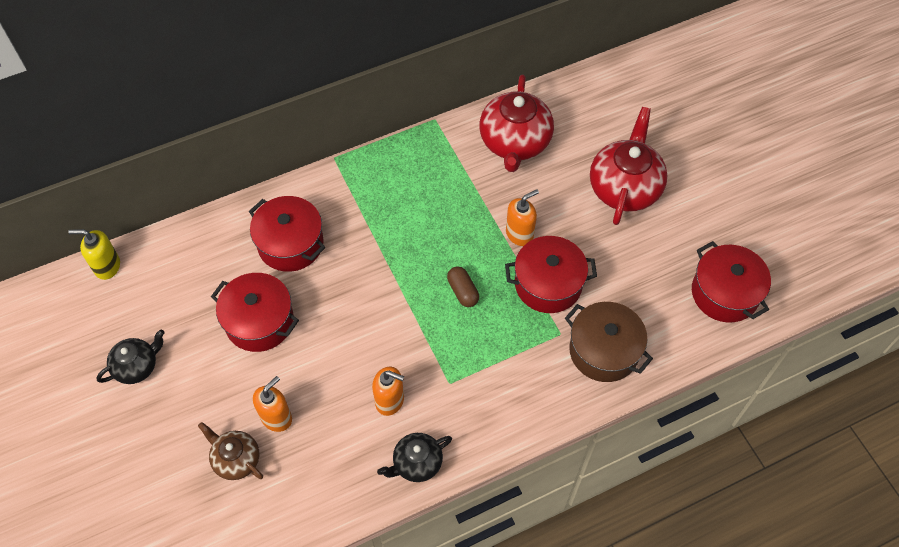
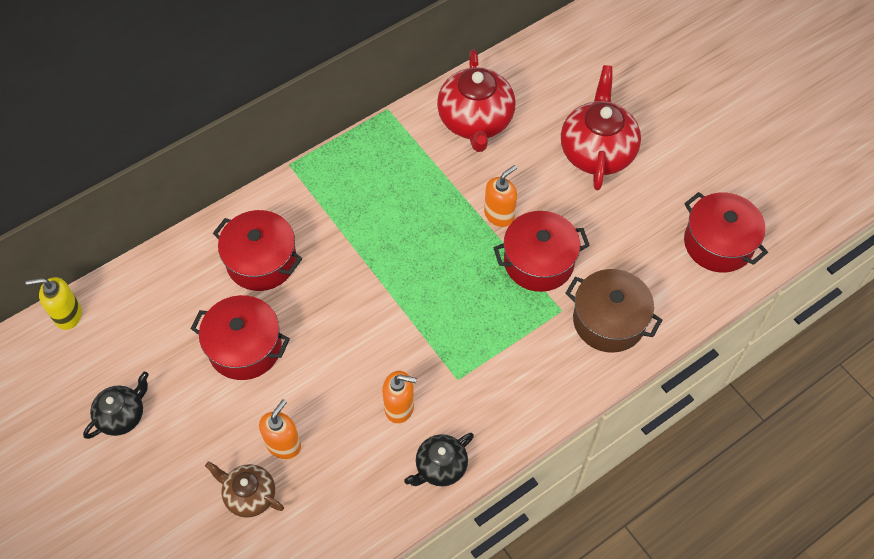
camera: 10 degrees left, 0 degrees up
brown capsule [447,266,479,307] -> none

